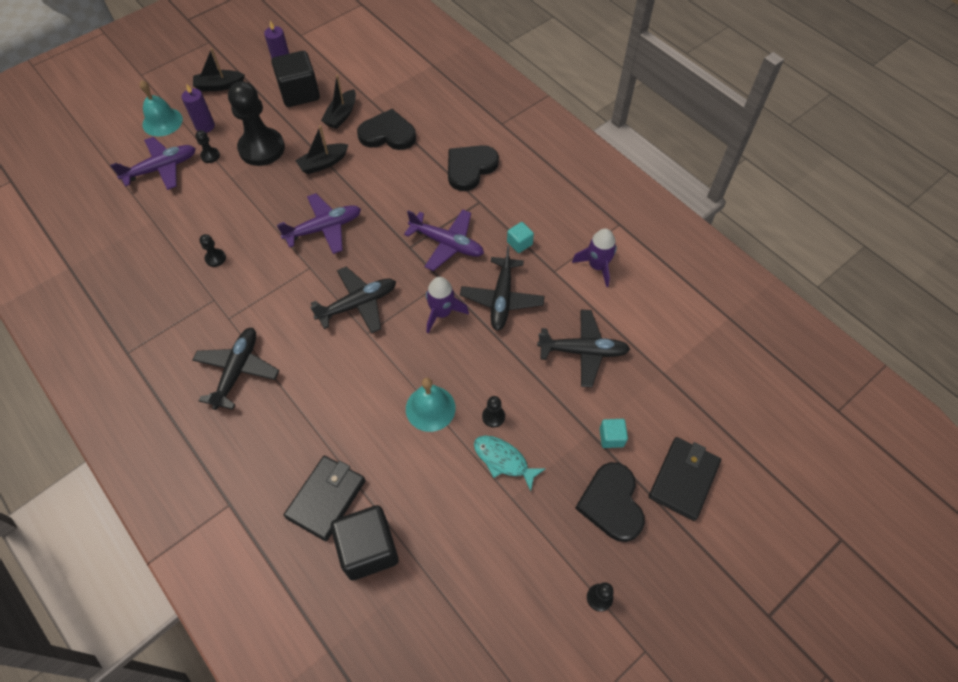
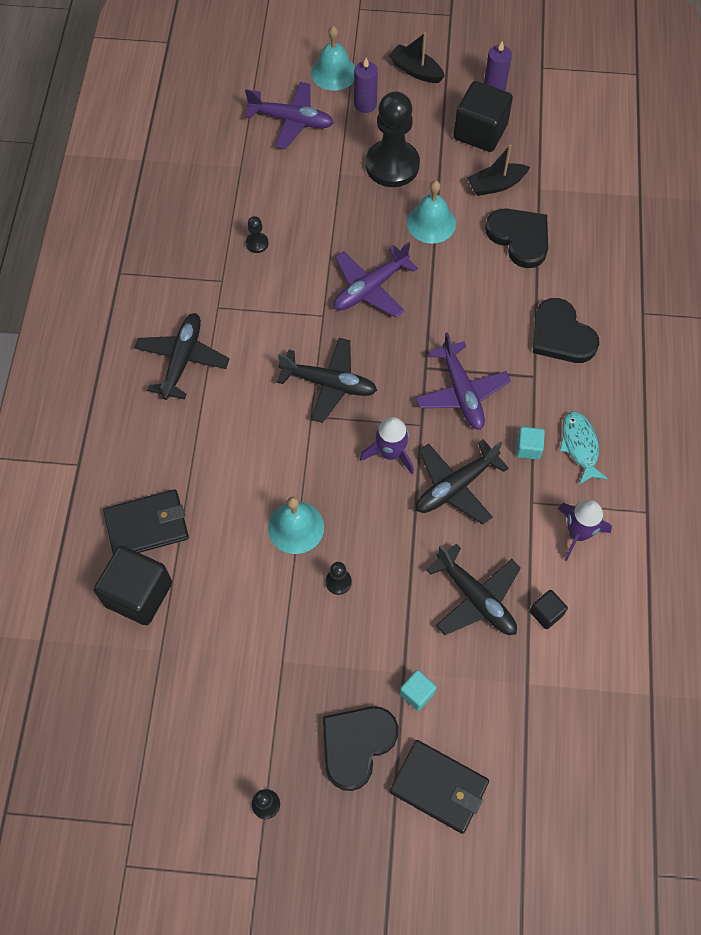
camera: 45 degrees right, 5 degrees up
black plane [192,328,279,410] -> black plane turned 45 degrees counterclockwise [135,313,229,400]
black pawn [195,130,220,163] -> none
purple plane [277,193,361,254] -> purple plane turned 120 degrees clockwise [334,242,418,318]
black boat [295,125,348,174] -> turquoise bell [407,181,456,244]
black heart [448,145,499,191] -> black heart turned 120 degrees counterclockwise [533,298,599,363]
turquoise fish [474,435,545,491] -> turquoise fish moved to [559,411,608,484]
black wallet [649,437,721,521] -> black wallet turned 45 degrees clockwise [390,740,489,834]
none -> black cube [530,590,568,629]

